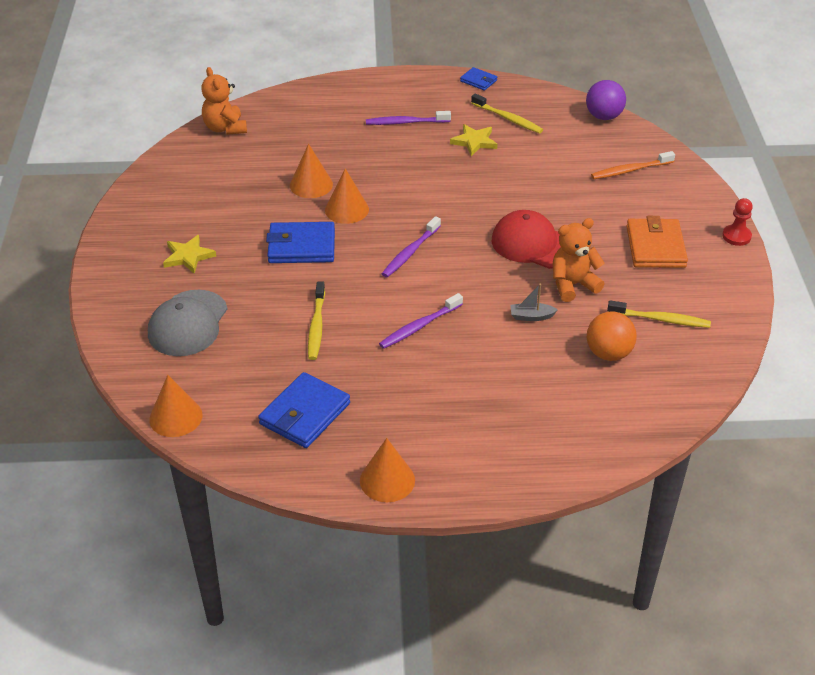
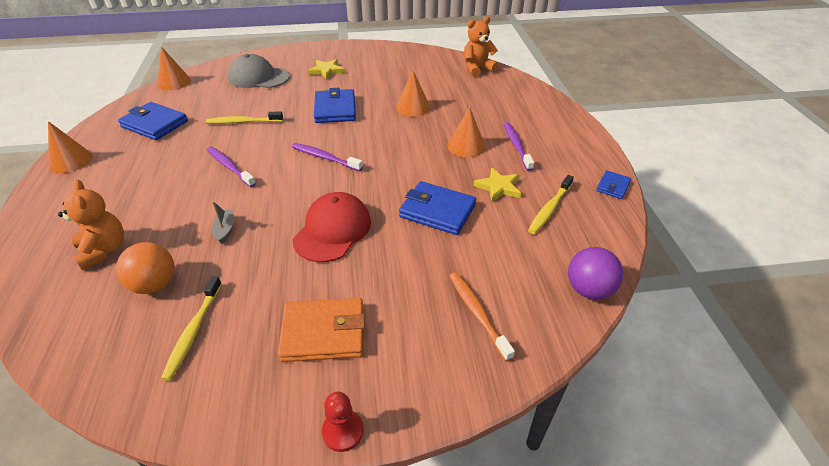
camera: 85 degrees right, 0 degrees up
orange cone [325,168,369,224] -> orange cone moved to [447,107,486,157]
orange teddy bear [553,218,604,302] -> orange teddy bear moved to [58,179,124,270]
none -> blue wallet [399,181,476,235]

